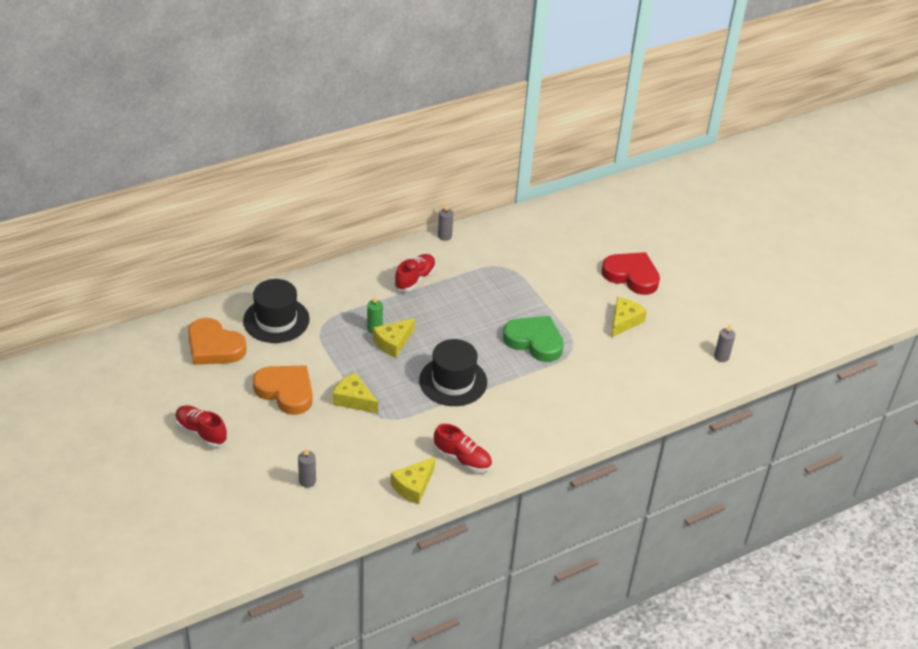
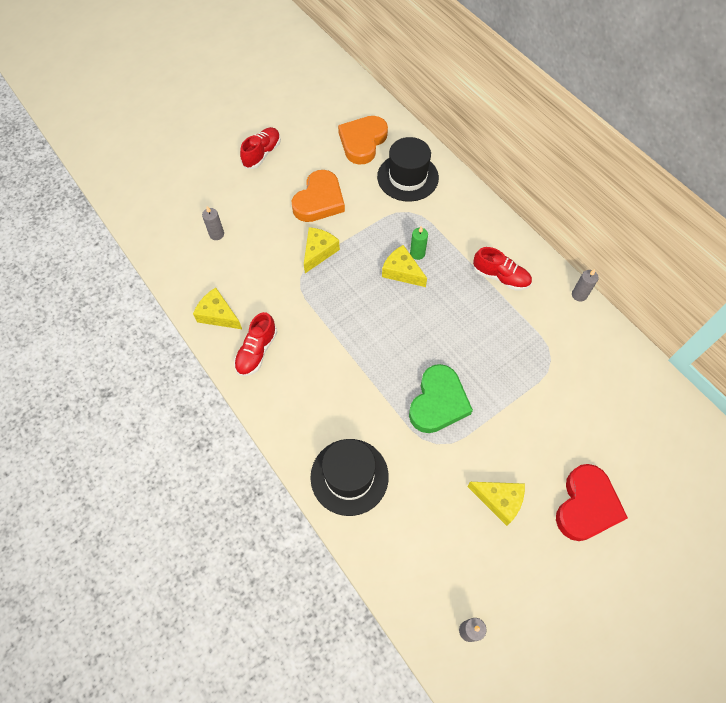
camera: 85 degrees right, 20 degrees up
black hat [419,339,487,406] -> black hat moved to [310,439,389,516]

